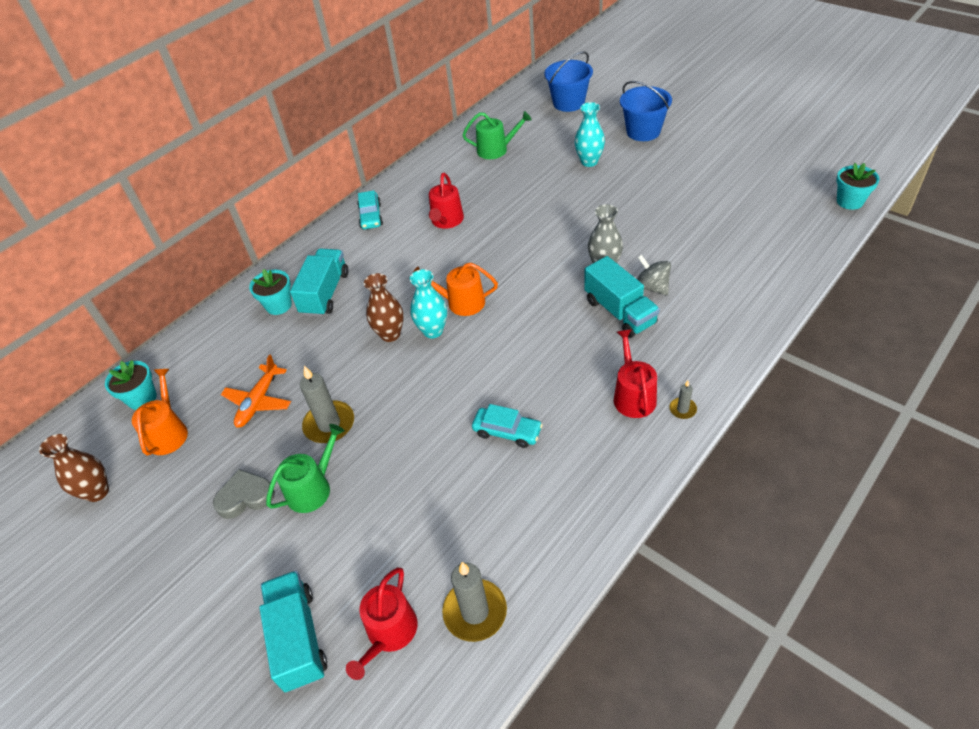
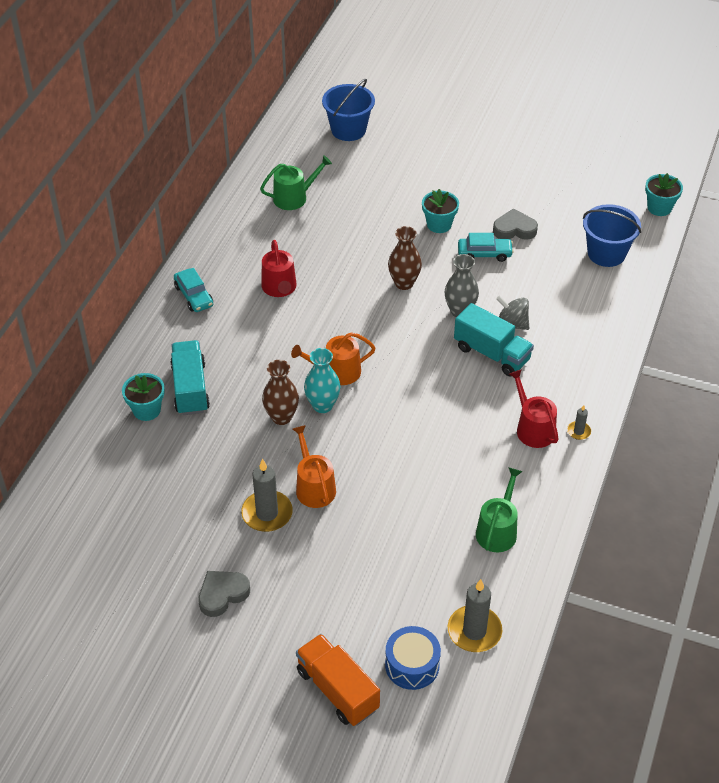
camera: 25 degrees left, 0 degrees up
brown vase [39,434,109,502] -> brown vase moved to [388,226,422,290]
turquoise flower pot [105,360,157,410] -> turquoise flower pot moved to [422,189,459,233]
orange watering can [132,369,188,456] -> orange watering can moved to [293,425,336,508]
orange plane [221,354,291,428] -> none
turquoise truck [259,571,327,692] -> orange truck [296,634,380,726]
green watering can [266,424,345,513] -> green watering can moved to [476,467,522,552]
red watering can [346,568,417,680] -> blue drum [385,626,441,690]
turquoise car [472,404,543,448] -> turquoise car moved to [458,233,514,262]
turquoise vase [575,102,605,167] -> none
blue bucket [620,81,672,141] -> blue bucket moved to [583,204,641,267]
none -> grey heart [493,208,538,240]

